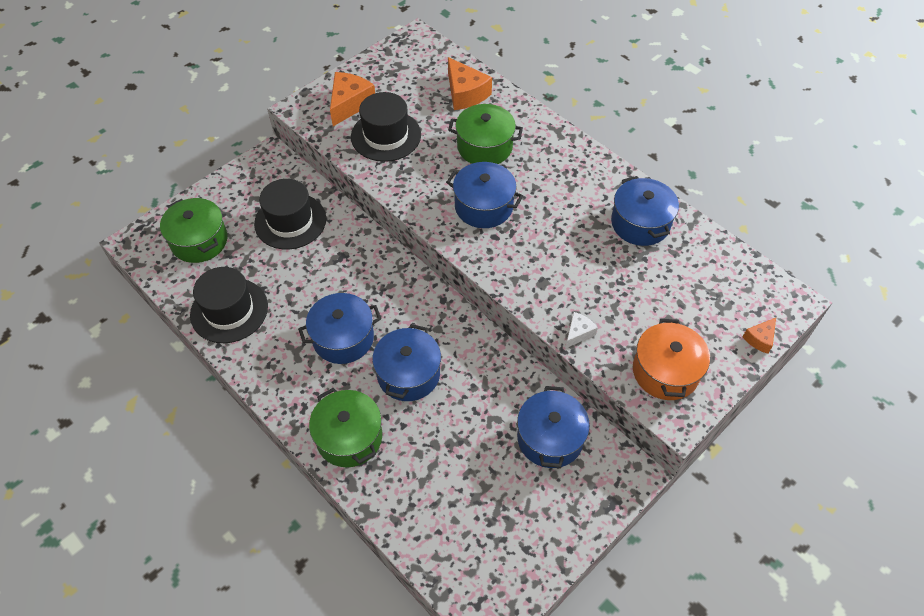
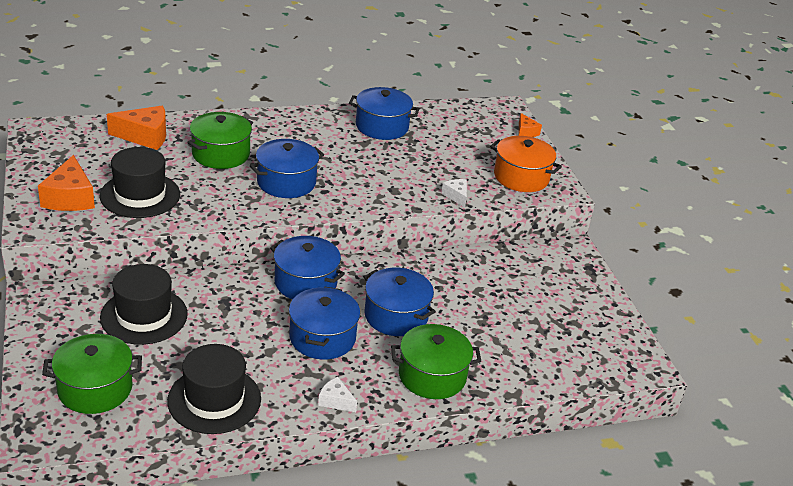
camera: 65 degrees left, 20 degrees down
orange cheese [330,72,375,126] -> orange cheese turned 150 degrees counterclockwise [38,155,95,211]
blue pot [517,386,590,468] -> blue pot moved to [270,236,345,299]
none -> white cheese [318,377,357,412]

